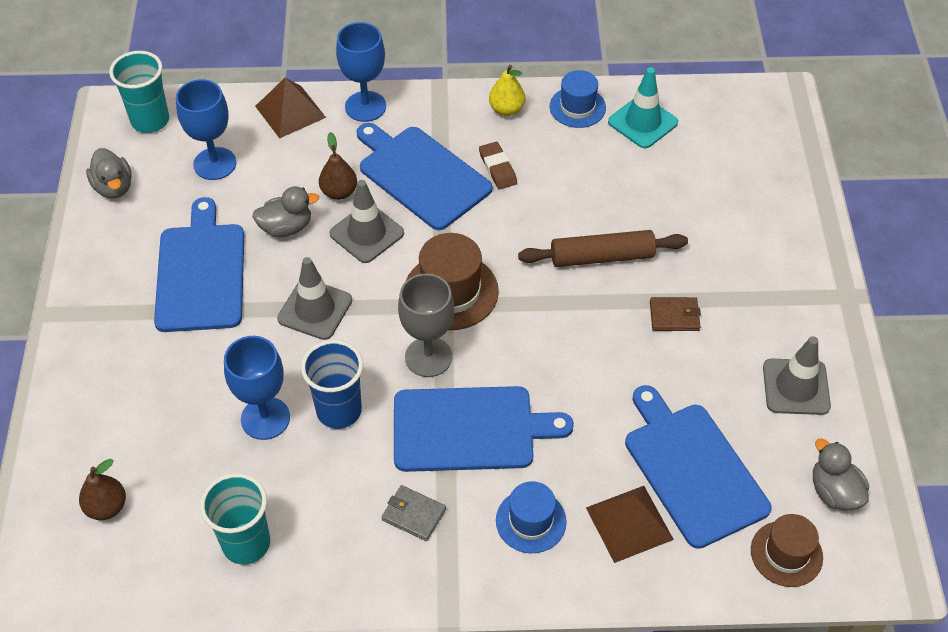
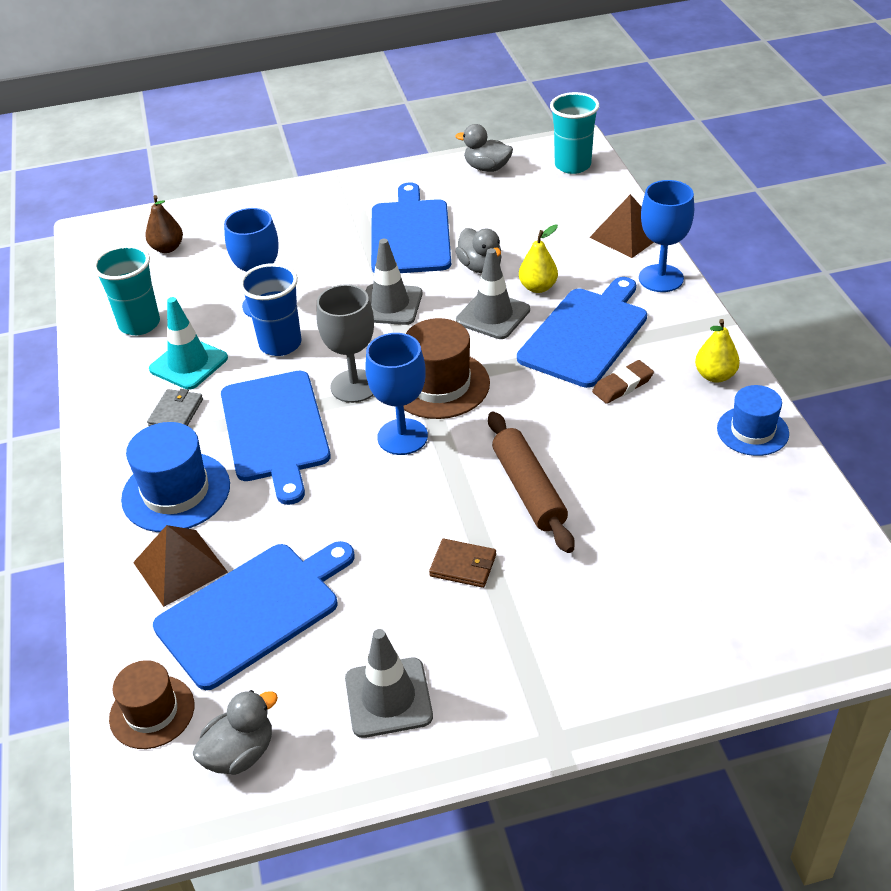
camera: 80 degrees right, 10 degrees down
grey duck [86,148,132,199] -> grey duck turned 60 degrees clockwise [455,124,513,172]
blue cutting board [154,197,244,332] -> blue cutting board turned 75 degrees counterclockwise [371,182,451,273]
blue goblet [176,79,236,180] -> blue goblet moved to [365,333,428,455]
brown pear [319,132,357,200] -> yellow pear [519,225,558,293]
blue hat [496,481,567,553] -> blue hat [121,422,230,532], size x1.51
turquoise traffic cone [608,67,678,148] -> turquoise traffic cone moved to [149,297,228,389]
brown wallet [650,297,701,331] -> brown wallet turned 60 degrees counterclockwise [429,539,496,588]

